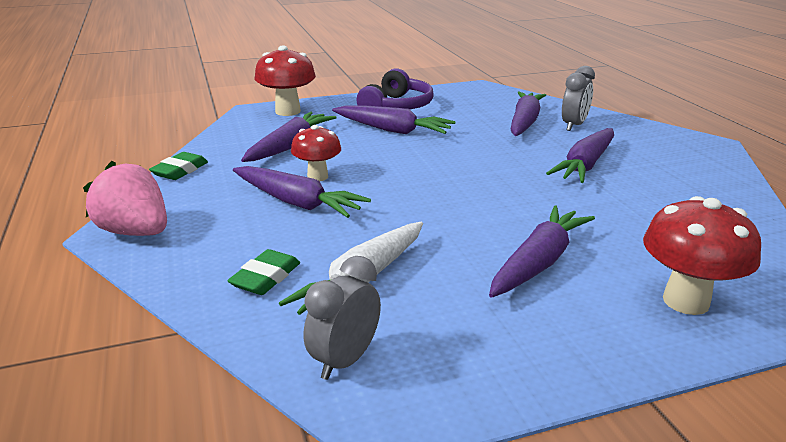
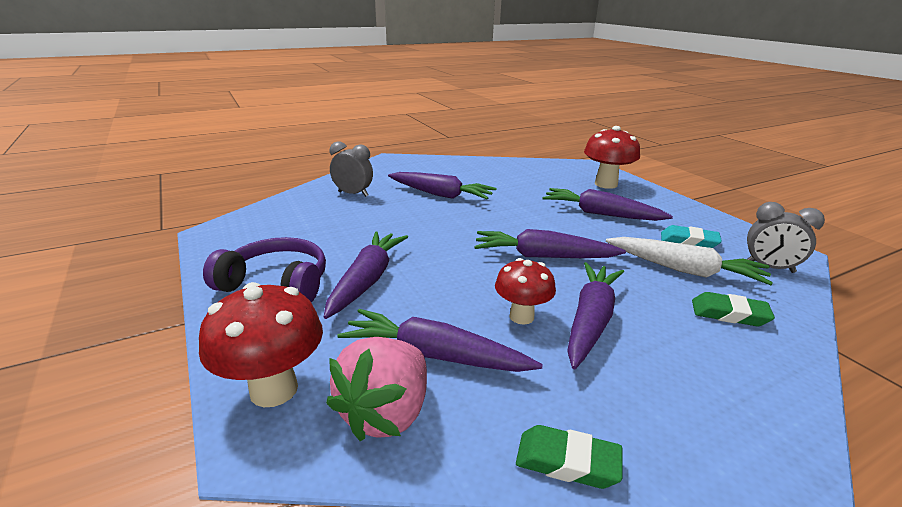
camera: 100 degrees left, 0 degrees up
pink strawberry [83,161,167,236] -> pink strawberry moved to [326,337,427,441]
purple carrot [511,91,546,136] -> purple carrot moved to [474,229,626,258]
none -> turquoise eraser [661,225,722,248]

